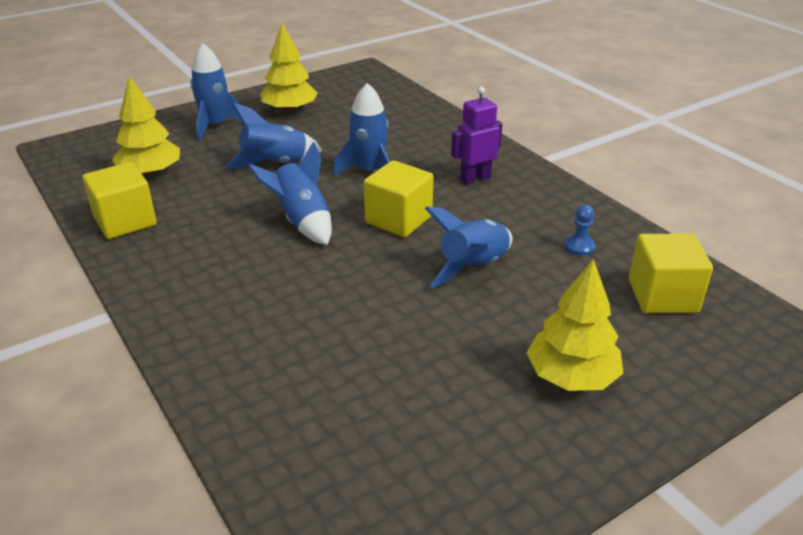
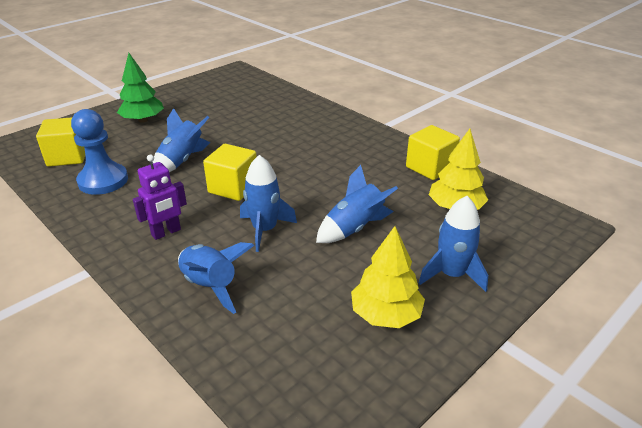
camera: 170 degrees right, 0 degrees up
blue rocket [248,141,332,245] -> blue rocket moved to [178,242,254,314]
yellow tree [526,259,624,391] -> green tree [117,53,164,123]
blue pawn [564,205,595,256] -> blue pawn [71,109,128,195], size x2.27

